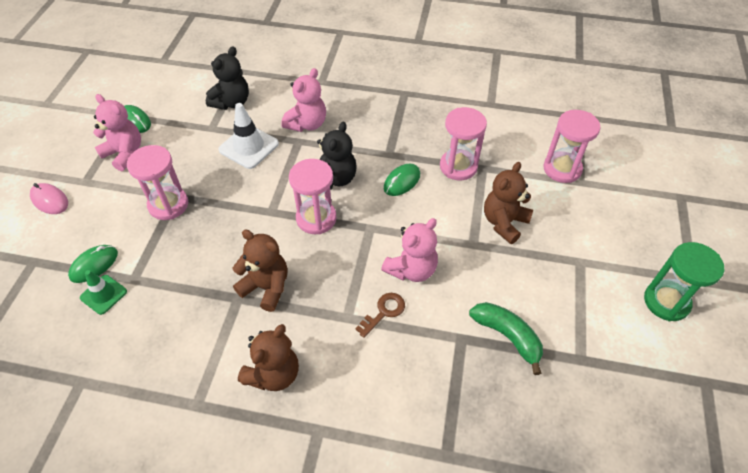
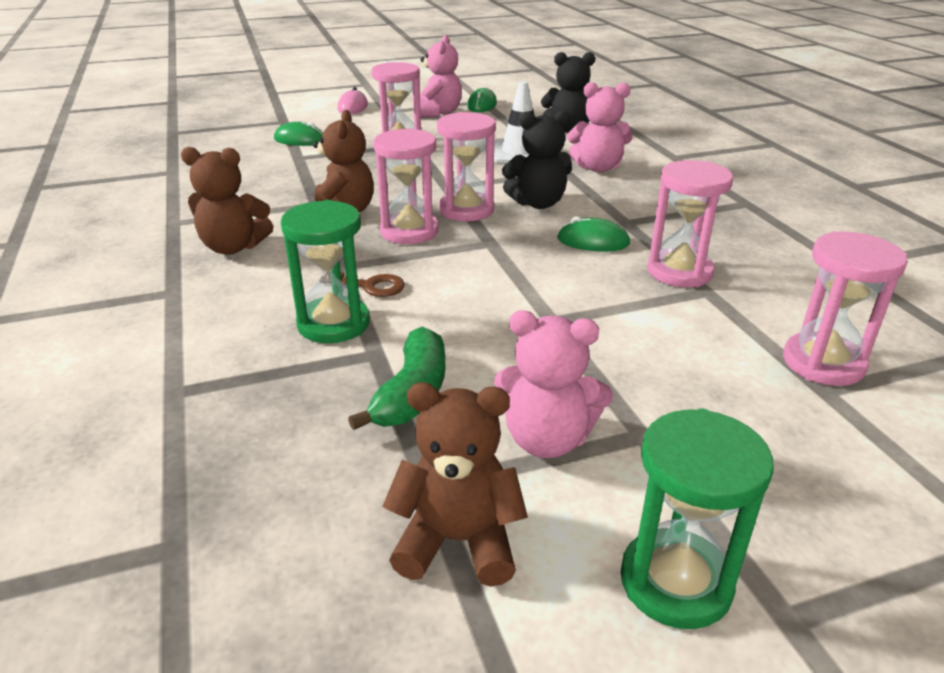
camera: 60 degrees right, 20 degrees down
green traffic cone [80,270,127,315] -> none
pink teddy bear [381,218,438,282] -> pink teddy bear moved to [494,310,613,458]
brown teddy bear [484,162,533,244] -> brown teddy bear moved to [382,382,528,587]
none -> green hourglass [280,200,370,343]
none -> pink hourglass [373,128,439,244]

